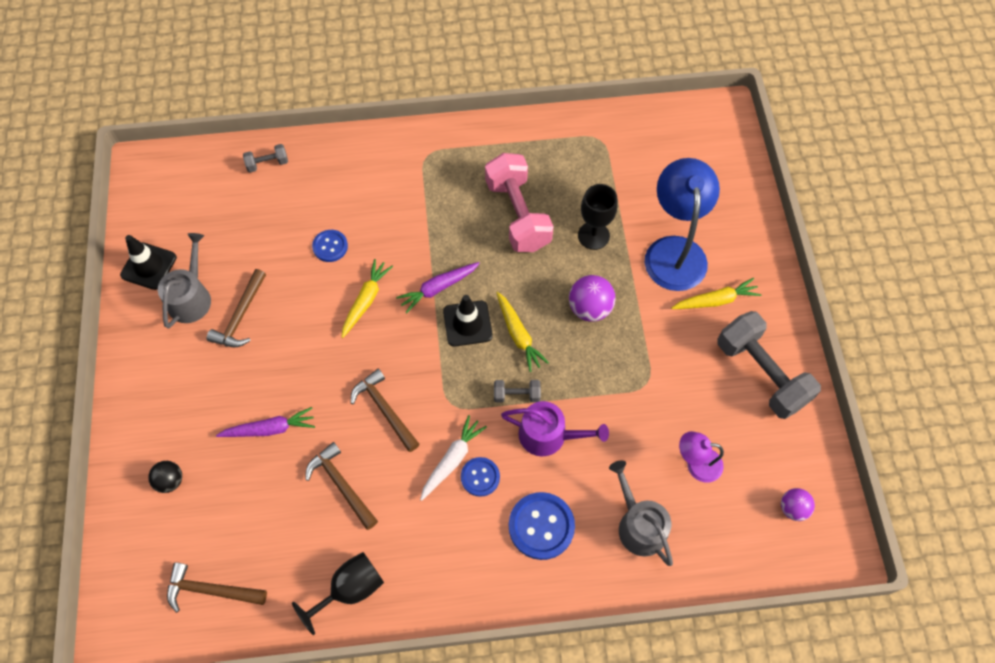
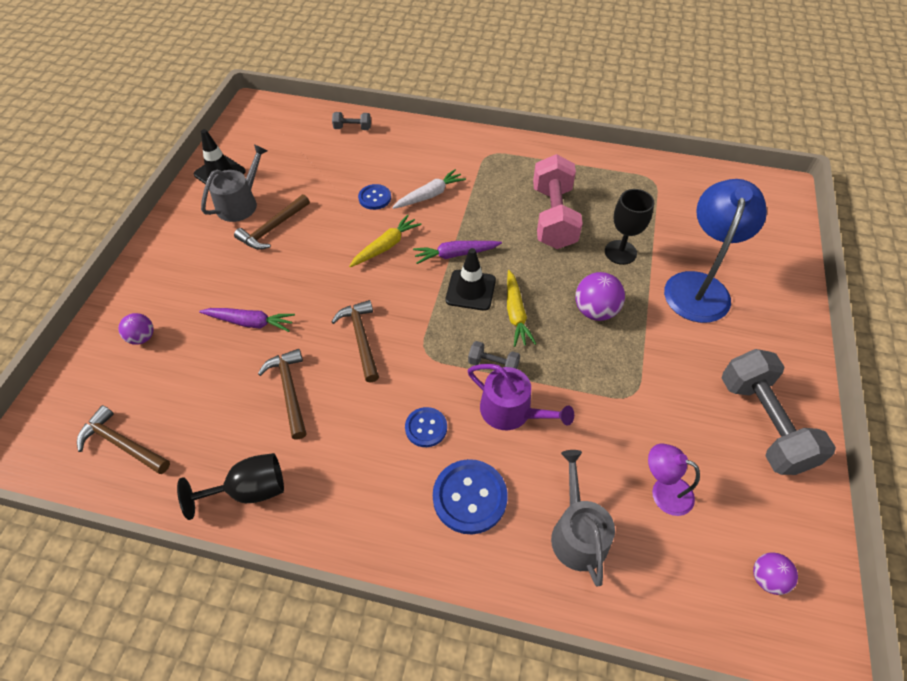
camera: 20 degrees right, 10 degrees down
black ball [148,461,182,493] -> purple ball [118,313,154,345]
white carrot [420,415,487,501] -> white carrot moved to [392,169,466,209]
yellow carrot [671,278,761,309] -> none

